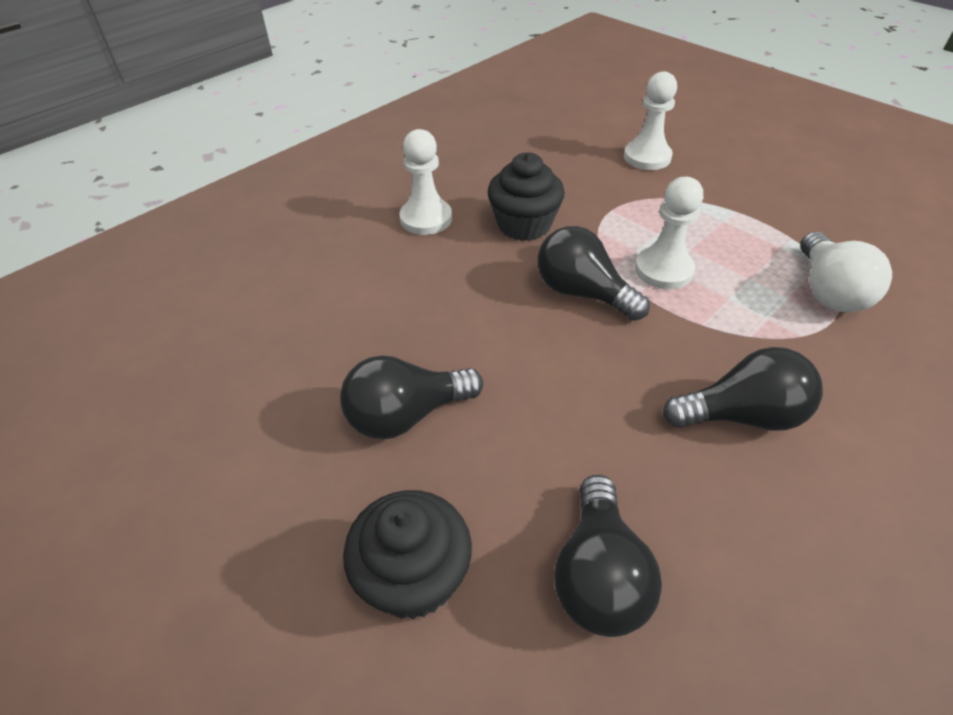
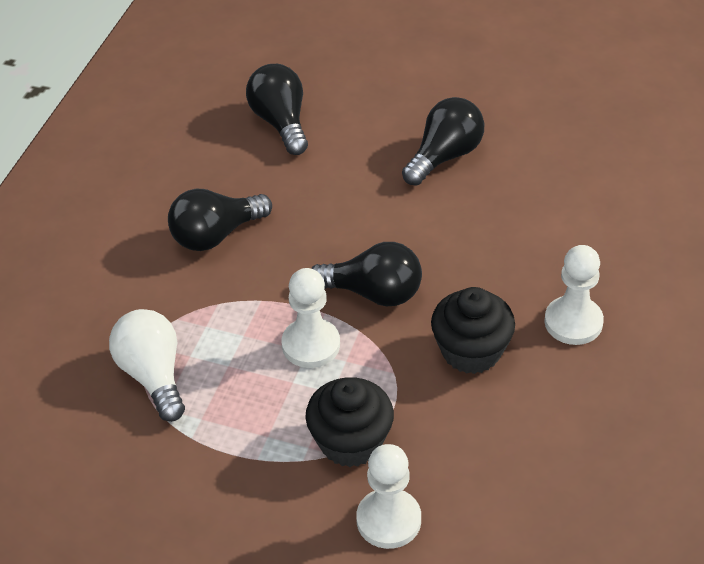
camera: 155 degrees right, 0 degrees up
black cupcake [343,490,472,620] -> black cupcake moved to [305,377,394,467]

